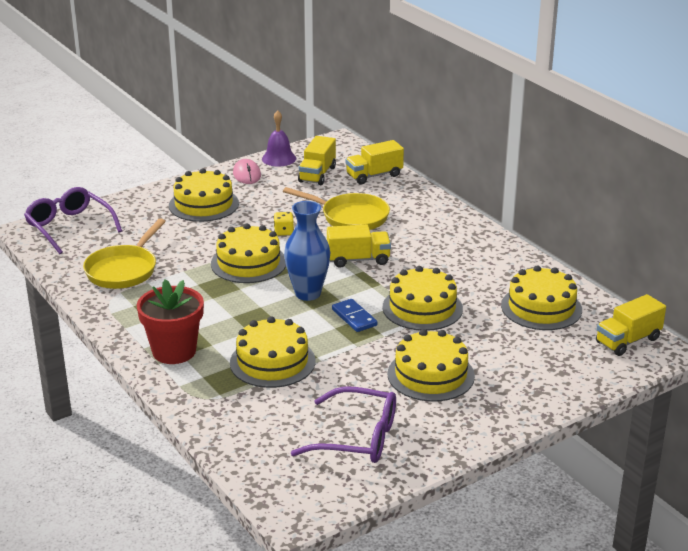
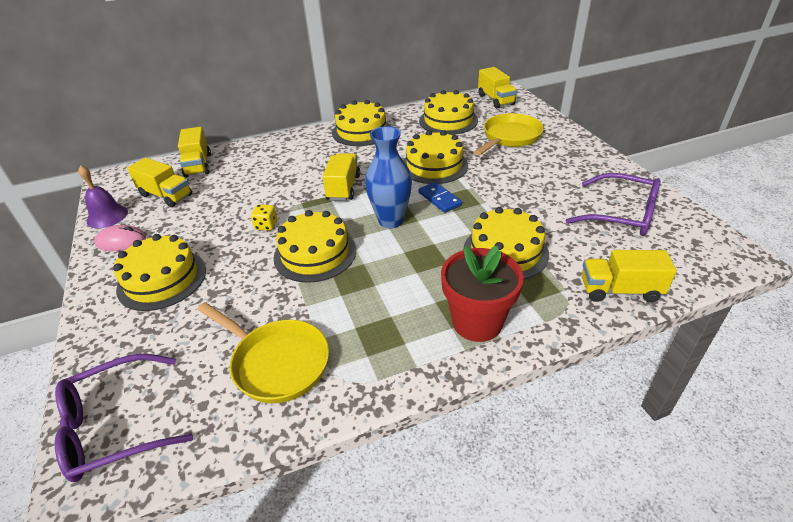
camera: 75 degrees left, 10 degrees up
yellow pan [283,187,390,230] -> yellow pan moved to [474,113,544,155]
purple glasses [291,386,396,463] -> purple glasses turned 90 degrees clockwise [566,173,660,236]
blue domino [332,299,377,332] -> blue domino turned 75 degrees clockwise [419,182,462,213]
yellow cake [387,329,475,402] -> yellow cake moved to [332,100,390,146]
none -> yellow truck [582,250,677,302]

